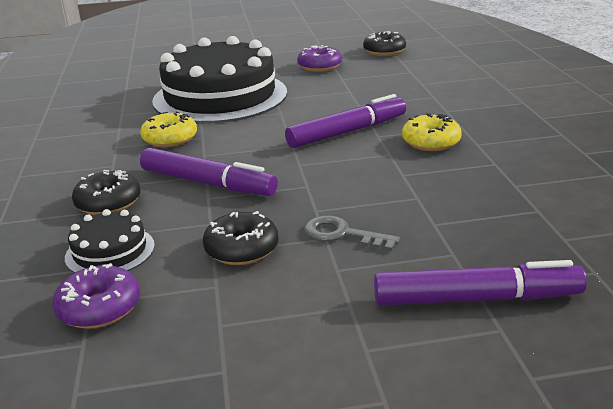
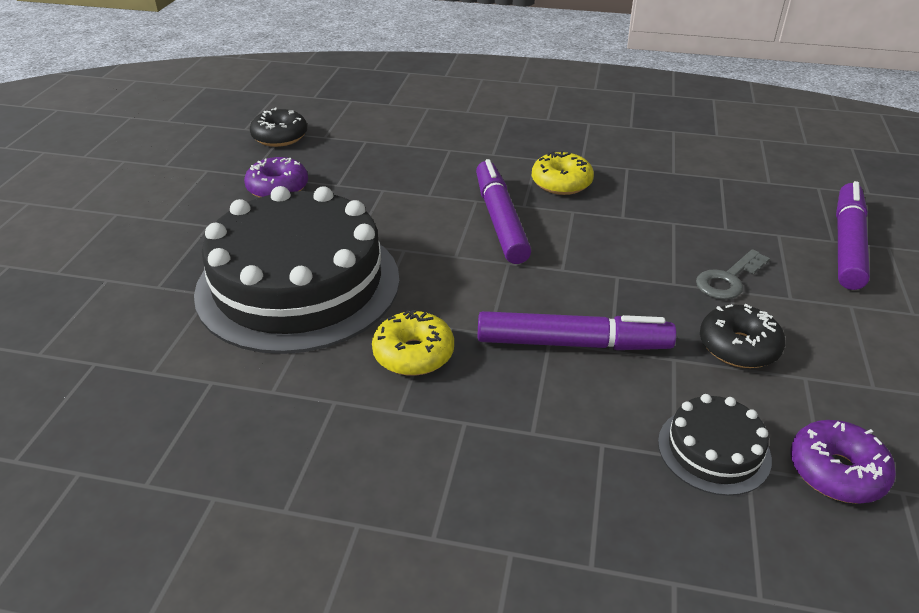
camera: 70 degrees left, 10 degrees up
black donut [72,170,140,215] -> none
purple marker [140,148,278,196] -> purple marker turned 45 degrees clockwise [478,311,677,350]

